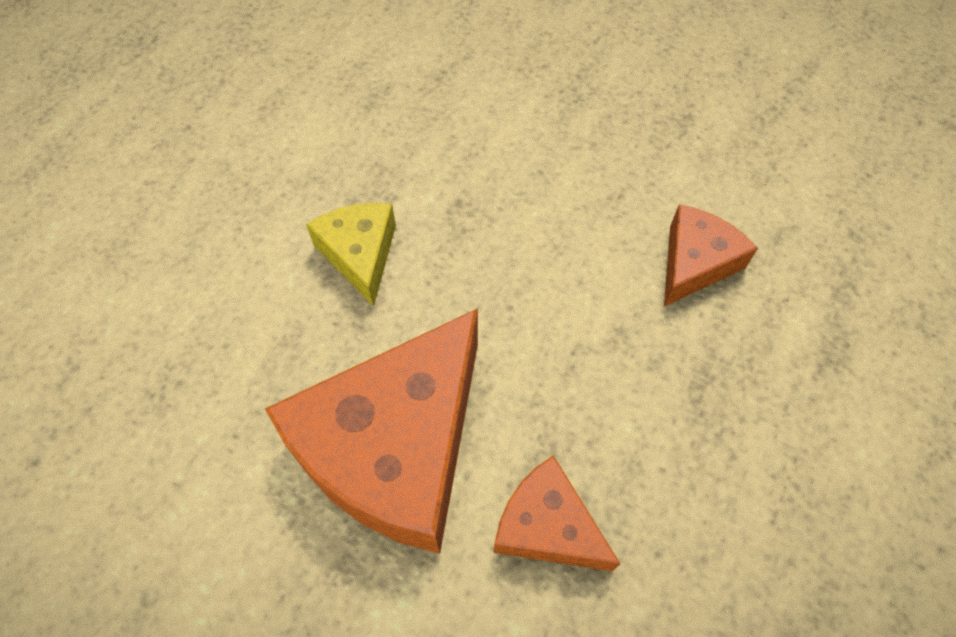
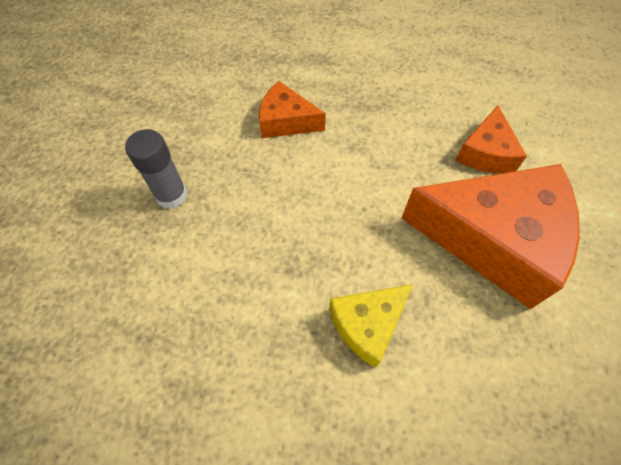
camera: 110 degrees left, 0 degrees up
none -> grey glue stick [125,129,188,209]

